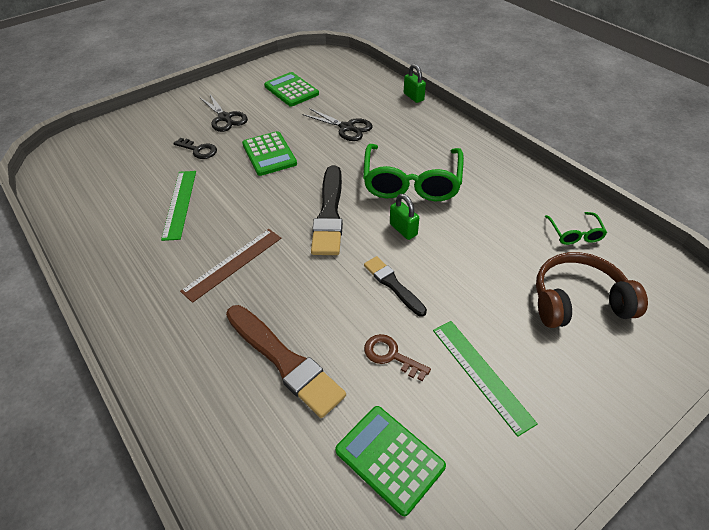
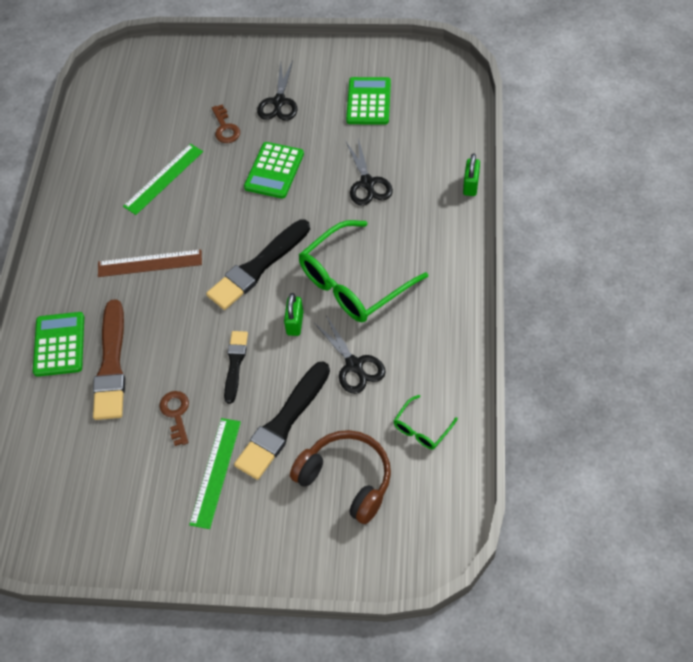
camera: 45 degrees right, 10 degrees up
black key [173,138,217,159] -> brown key [212,105,240,143]
green calculator [335,406,446,516] -> green calculator moved to [33,312,84,377]
none -> black brush [234,362,330,480]
none -> black scissors [314,315,386,394]

